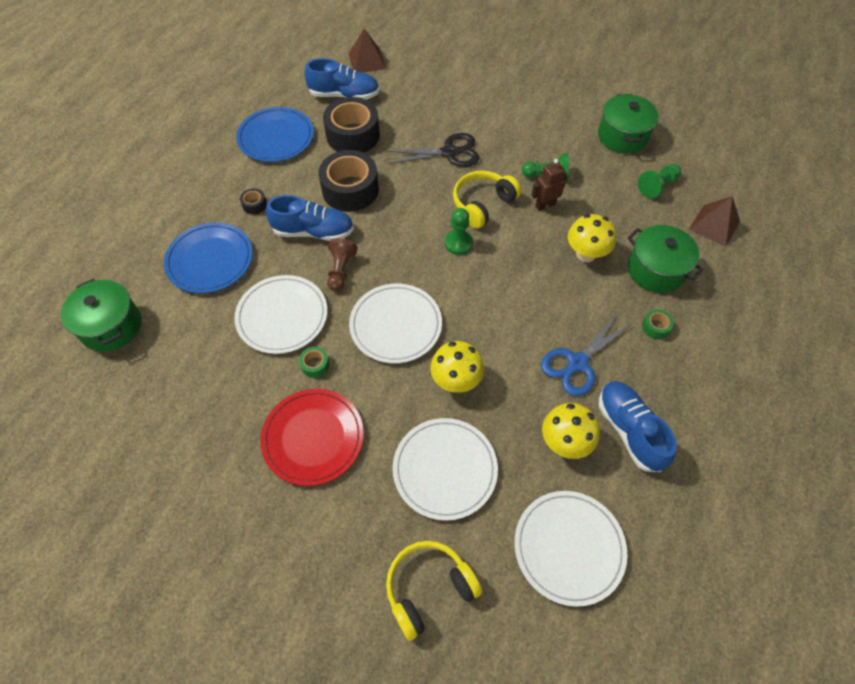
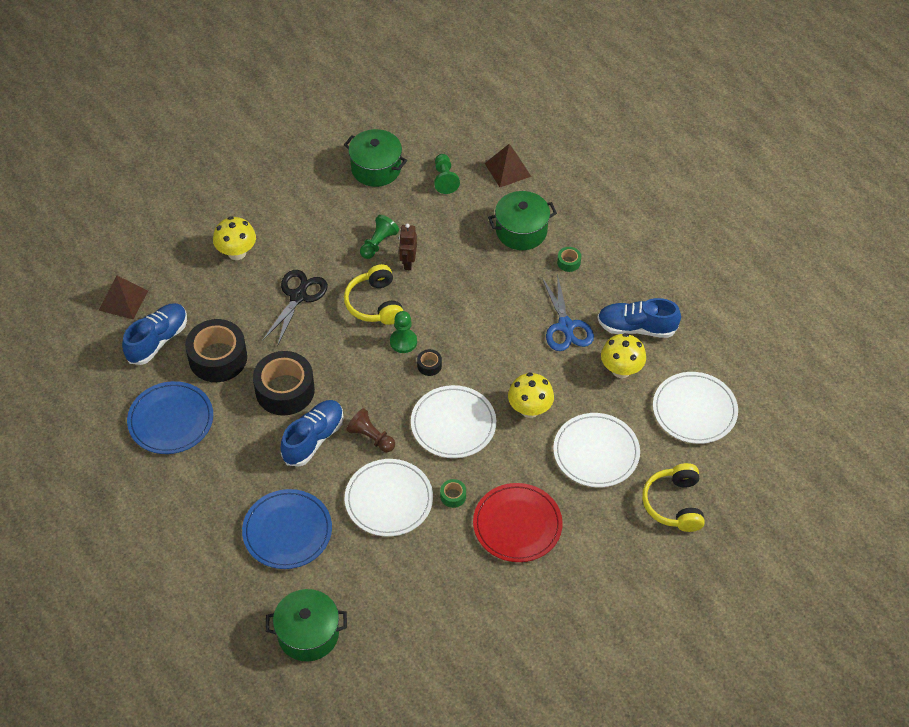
camera: 60 degrees left, 5 degrees down
black tape [240,188,267,215] -> black tape moved to [417,349,442,376]
yellow mushroom [568,214,616,262] -> yellow mushroom moved to [213,216,256,260]

